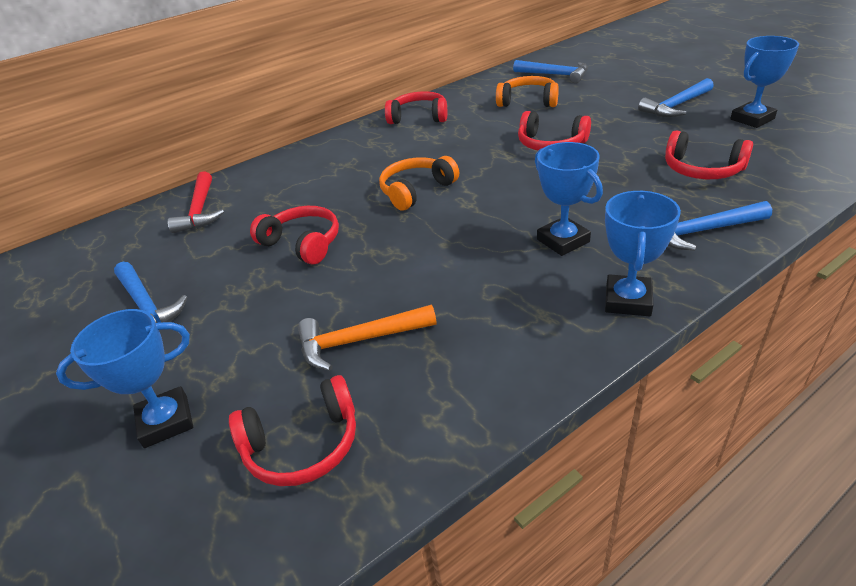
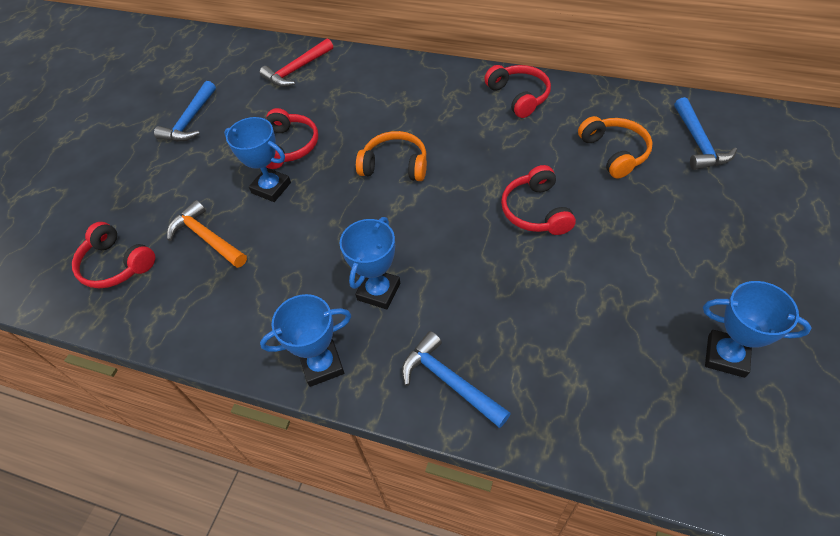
camera: 55 degrees right, 15 degrees up
blue trophy [56,309,193,448] -> blue trophy moved to [224,117,291,202]
blue hammer [638,78,714,117] -> none
red headphones [665,131,753,179] -> none

